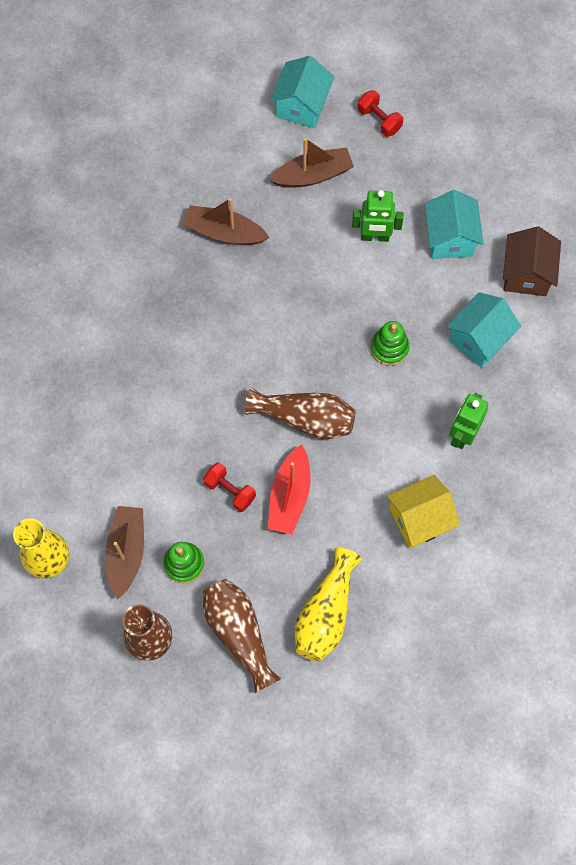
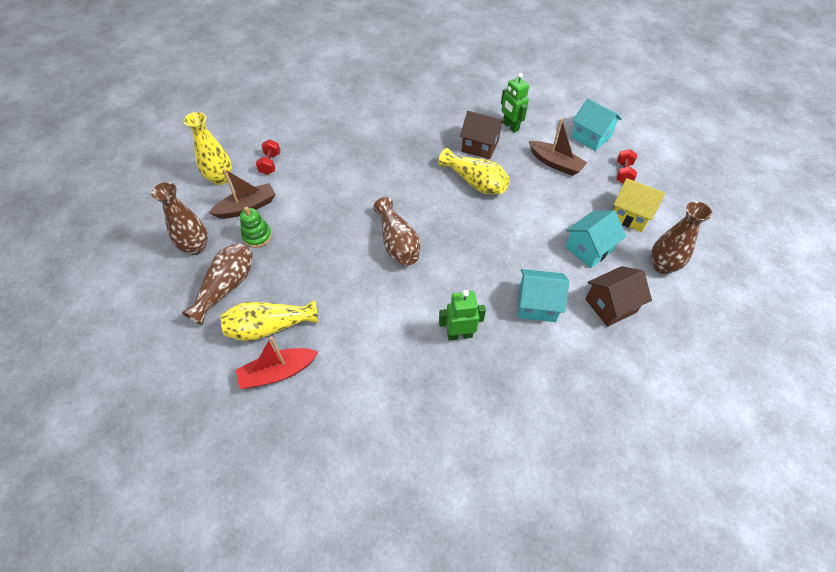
camera: 55 degrees right, 15 degrees down
brown boat [183,198,269,245] -> brown house [460,111,505,159]
red dumbbell [203,462,256,512] -> red dumbbell moved to [256,139,280,175]
red boat [268,444,311,535] -> red boat moved to [236,337,318,389]
turquoise house [270,56,334,128] -> turquoise house turned 60 degrees clockwise [571,98,622,151]
green robot [352,190,404,242] -> green robot moved to [501,73,529,133]
green stacking toy [371,321,409,366] -> none
yellow house [387,475,460,548] -> yellow house moved to [613,178,665,232]
none -> yellow vase [438,148,510,194]
none -> brown vase [651,201,712,274]

